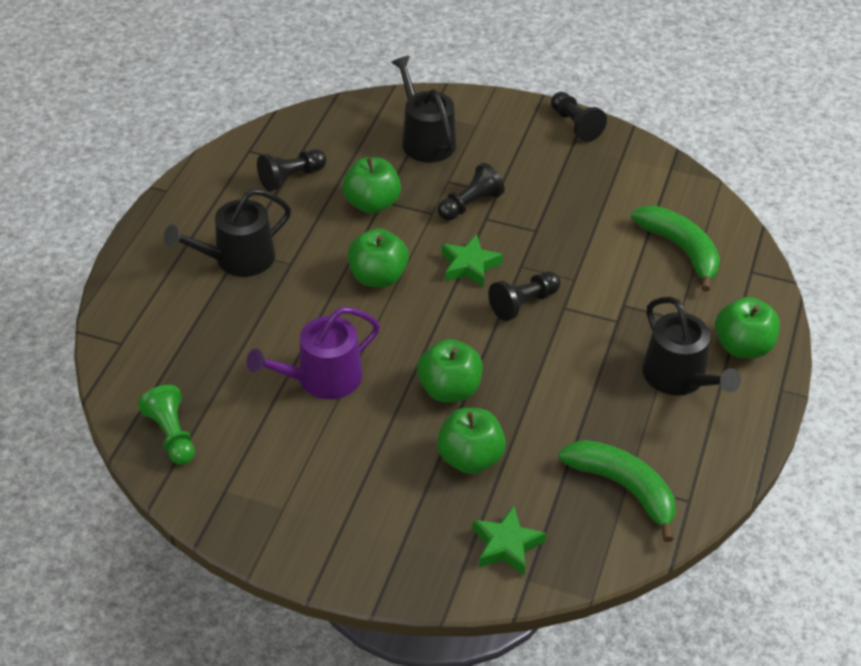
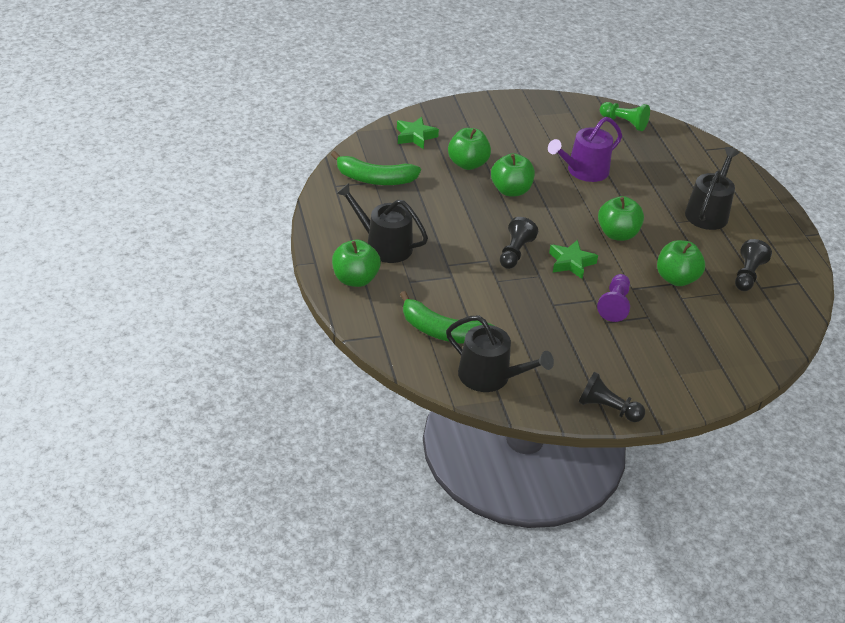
camera: 145 degrees right, 5 degrees down
purple watering can [247,307,380,399] -> purple watering can turned 150 degrees counterclockwise [548,117,622,182]
black watering can [391,56,456,163] -> black watering can moved to [446,315,554,392]
black pawn [437,163,505,220] -> purple pawn [597,274,630,322]

